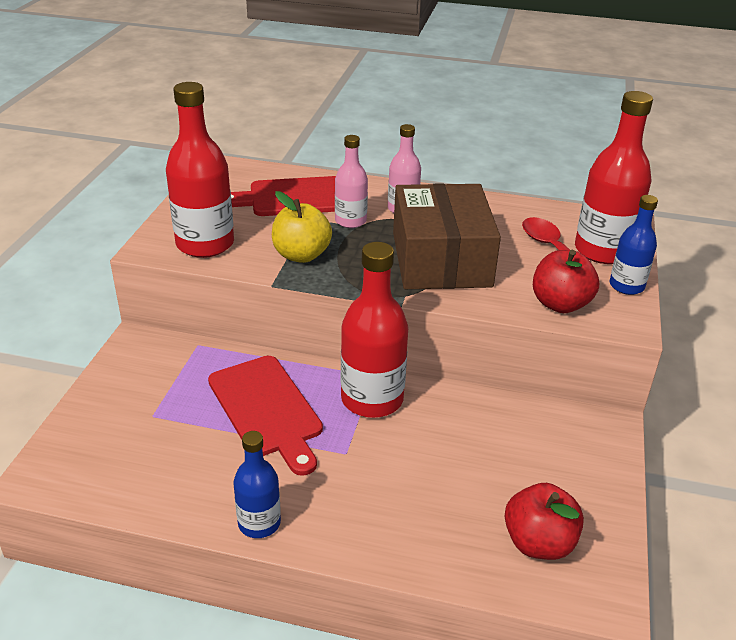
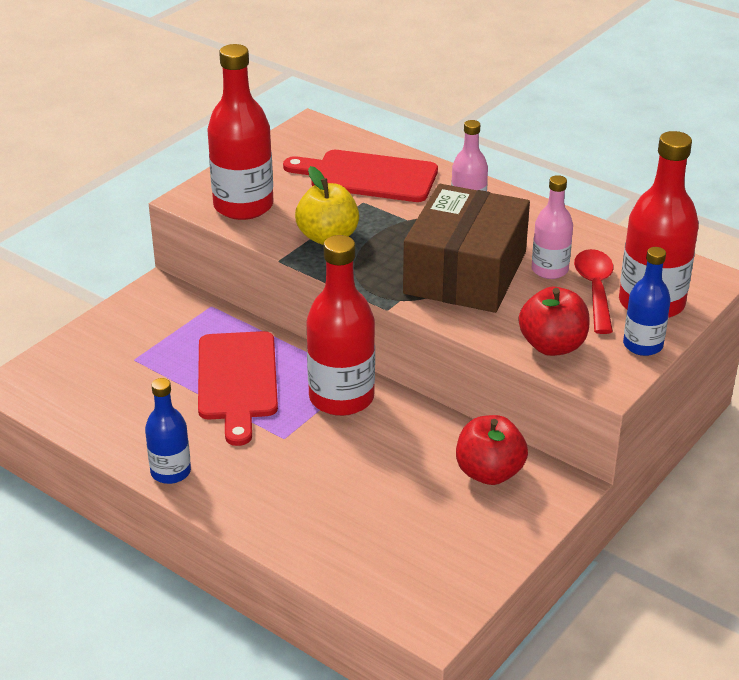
camera: 25 degrees right, 0 degrees up
pink bottle [335,135,368,228] -> pink bottle moved to [532,175,573,279]
red apple [505,483,584,560] -> red apple moved to [456,415,528,485]

